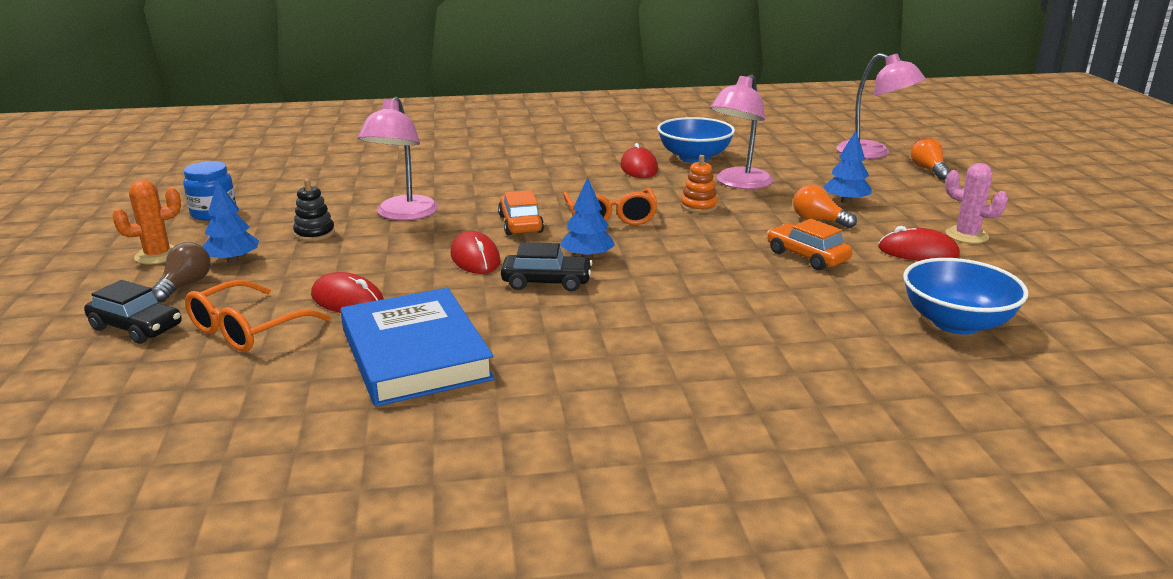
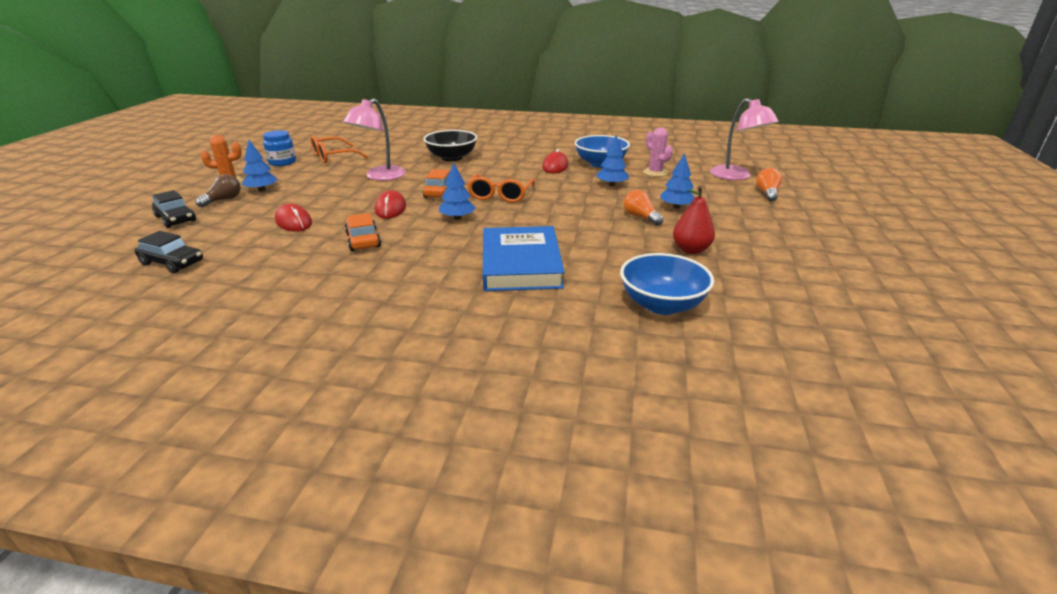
camera: 20 degrees right, 5 degrees up
orange glasses [185,280,331,352] -> orange glasses moved to [311,135,368,163]
black stacking toy [293,179,335,241] -> none
blue book [340,288,495,407] -> blue book moved to [483,226,565,291]
black car [501,242,593,291] -> black car moved to [134,231,203,273]
orange stacking toy [681,155,718,213] -> none
pink lamp [710,75,773,189] -> blue tree [597,136,629,186]
orange car [767,219,852,270] -> orange car moved to [345,213,381,251]
red mouse [878,226,960,261] -> red pear [673,186,715,254]
pink cactus [945,163,1008,244] -> pink cactus moved to [643,127,673,177]
none -> black bowl [423,130,477,162]

